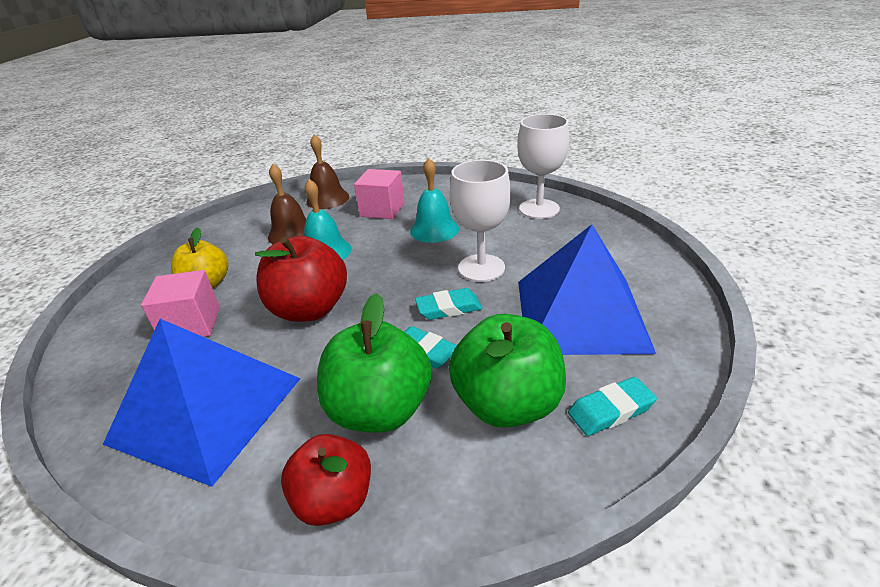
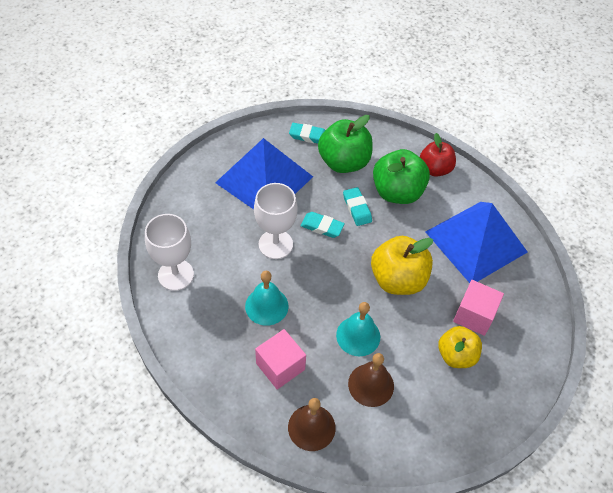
camera: 150 degrees left, 20 degrees up
red apple [255,236,347,322] -> yellow apple [371,236,433,295]

